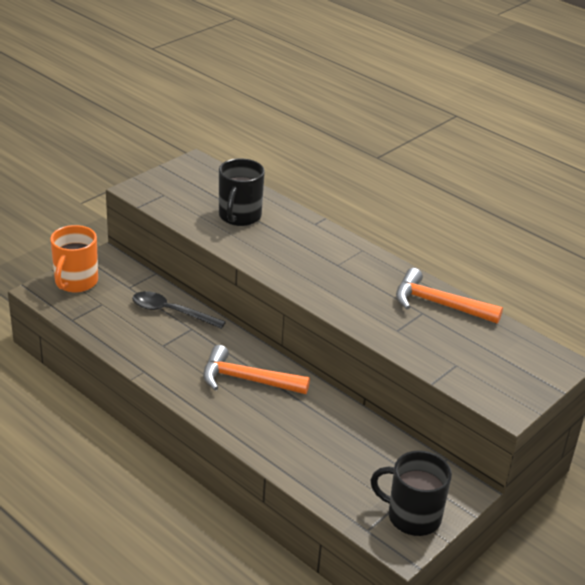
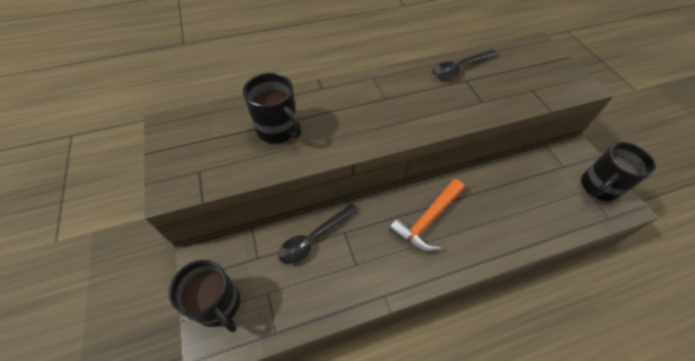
camera: 60 degrees left, 20 degrees up
orange mug [50,225,98,292] -> black mug [168,260,240,332]
orange hammer [396,268,503,324] -> black spoon [432,49,497,79]

